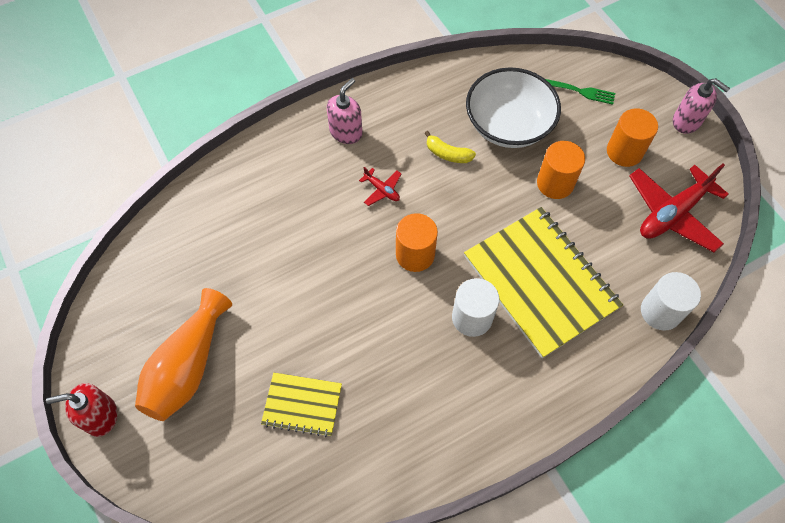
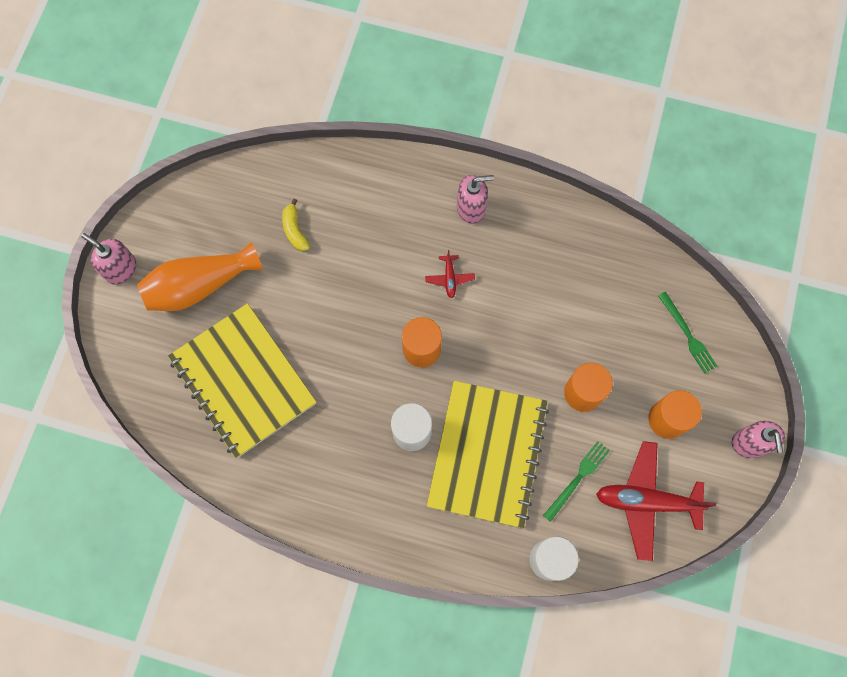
camera: 45 degrees right, 10 degrees up
red soap dispenser [46,383,117,437] -> pink soap dispenser [81,233,136,285]
yellow notebook [261,372,342,437] -> yellow notebook [168,303,316,458], size x1.99
yellow banana [425,131,476,163] -> yellow banana moved to [282,199,310,251]
white bowl [466,67,561,148] -> none
none -> green fork [543,441,610,522]

